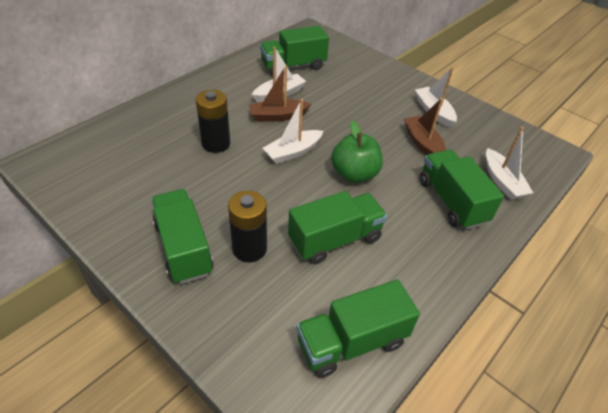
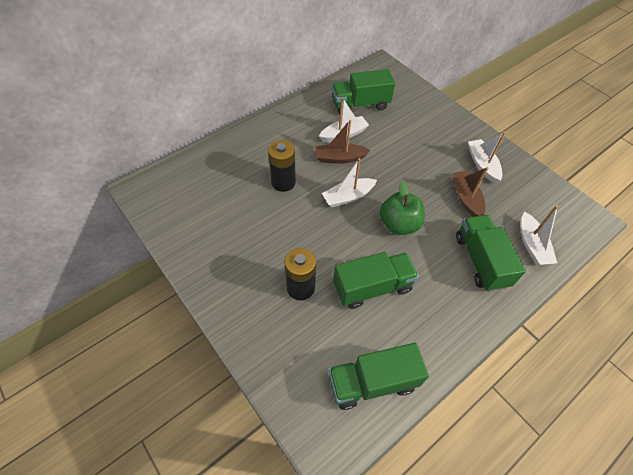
camera: 10 degrees right, 10 degrees up
green truck [151,189,214,284] -> none

